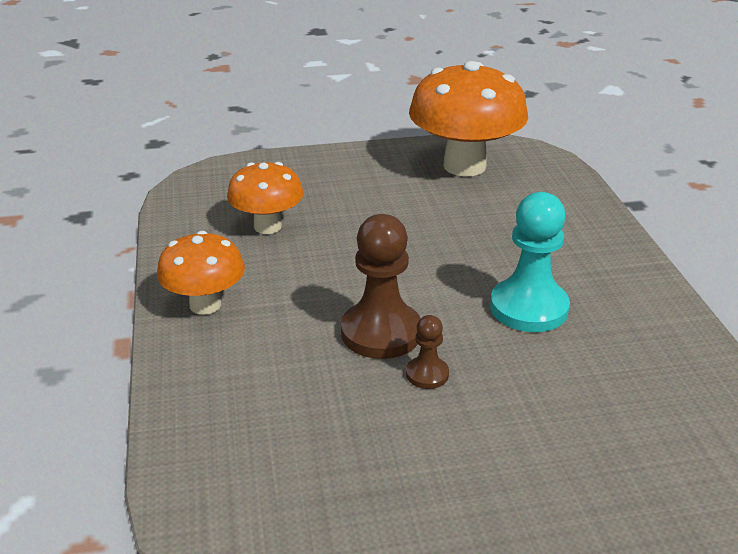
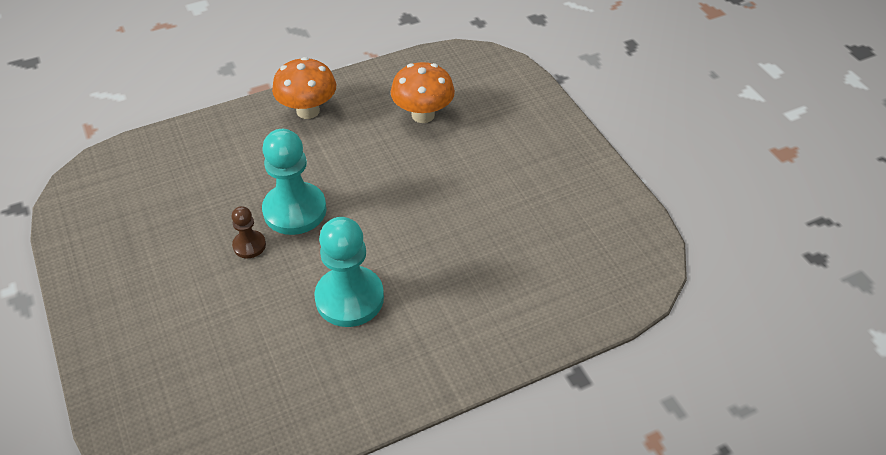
camera: 75 degrees right, 15 degrees up
brown pawn [341,214,421,359] -> turquoise pawn [262,129,327,235]
orange mushroom [409,61,528,176] -> none

